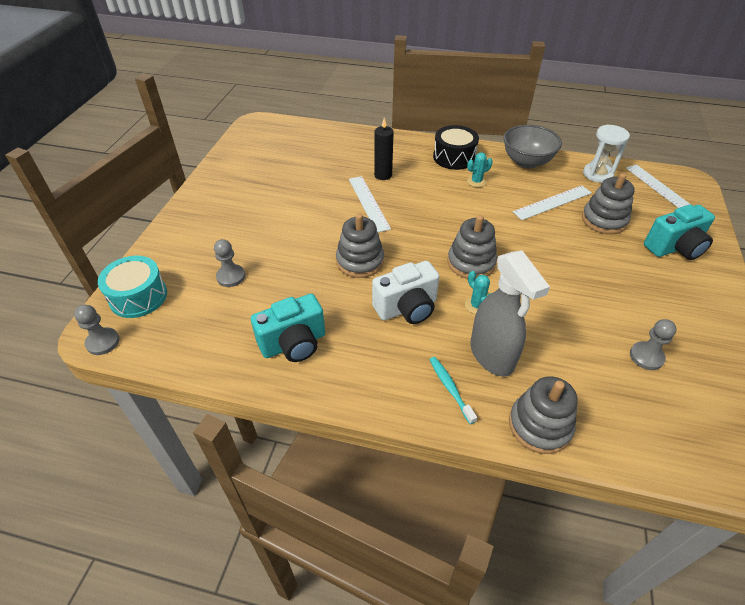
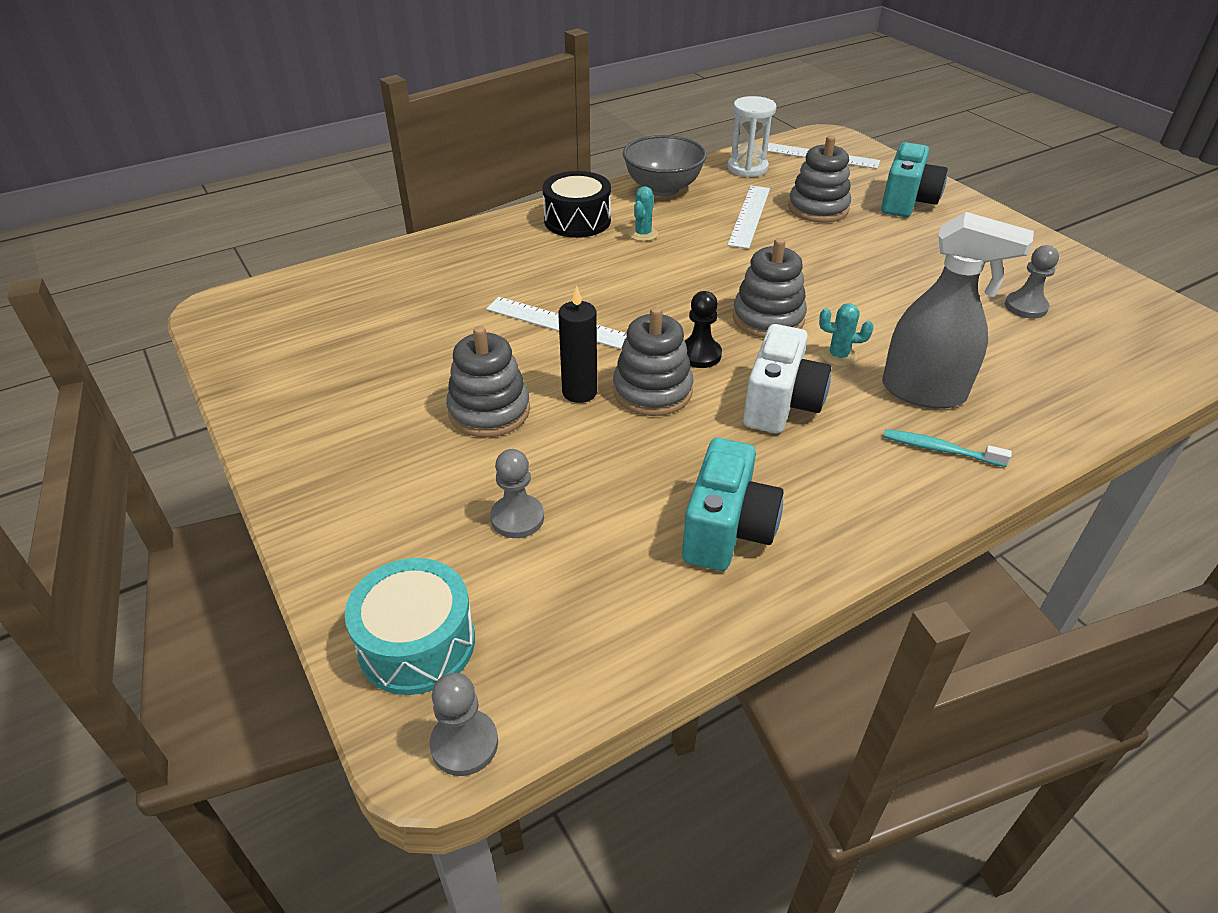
camera: 45 degrees left, 5 degrees down
black candle [374,118,394,180] -> black candle moved to [558,286,597,403]
grey stacking toy [509,376,578,454] -> grey stacking toy moved to [446,326,530,437]
none -> black pawn [684,291,722,368]

